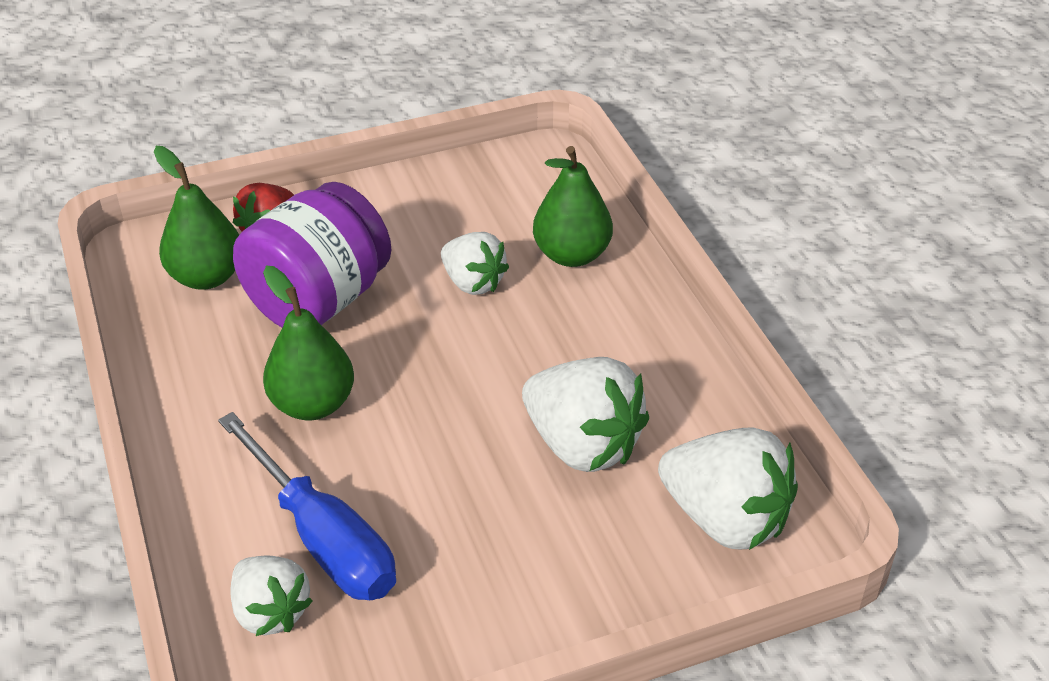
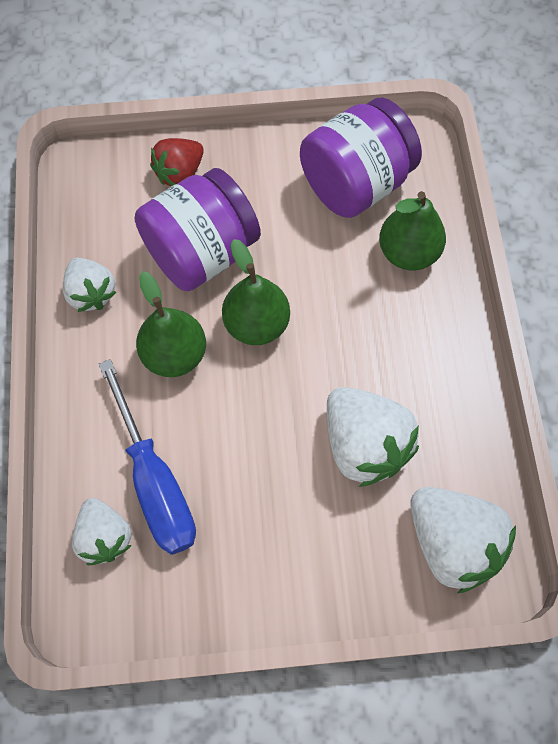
camera: 15 degrees right, 25 degrees up
green pear [154,146,239,290] -> green pear moved to [222,239,290,345]
white strawberry [441,232,509,295] -> white strawberry moved to [63,258,117,312]
none -> purple jar [300,97,422,218]

